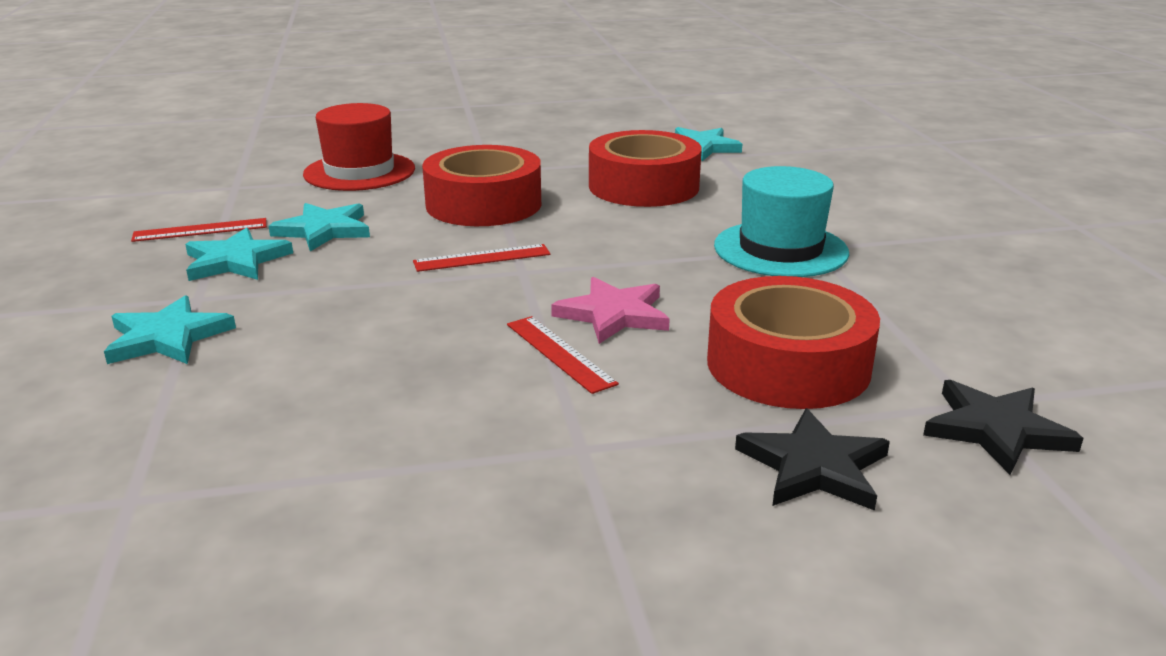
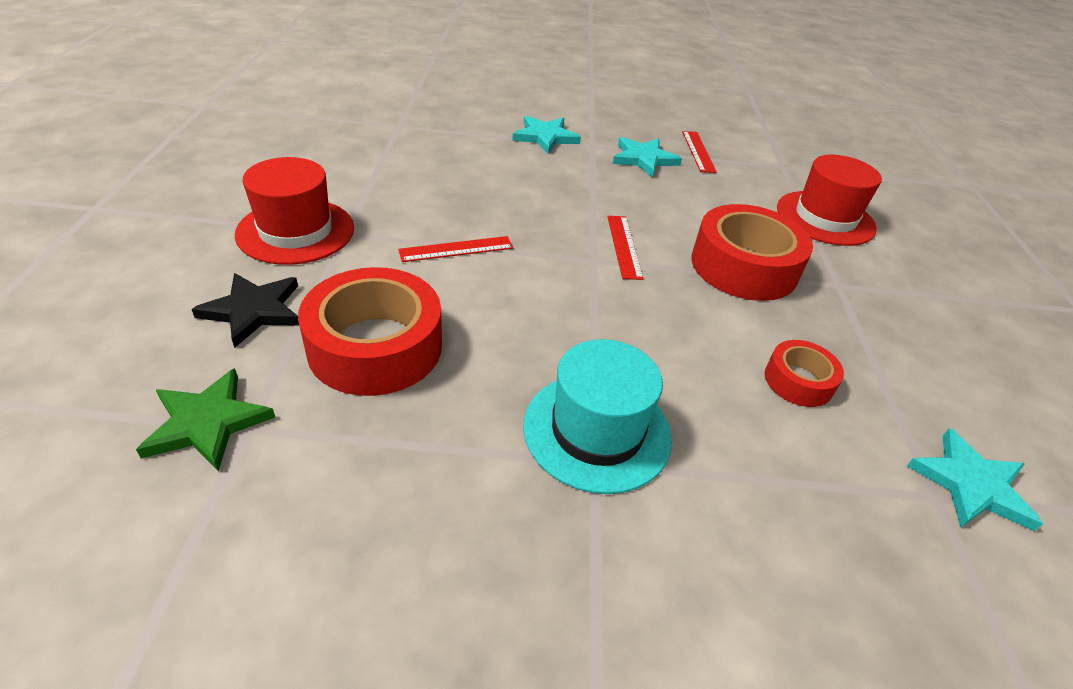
camera: 100 degrees right, 15 degrees up
turquoise star [269,203,370,251] -> none
pink star [551,277,670,344] -> none
red tape [589,130,701,207] -> red tape [765,340,844,407], size x0.53
black star [923,380,1083,475] -> green star [136,368,275,471]
none -> red hat [235,157,354,265]

